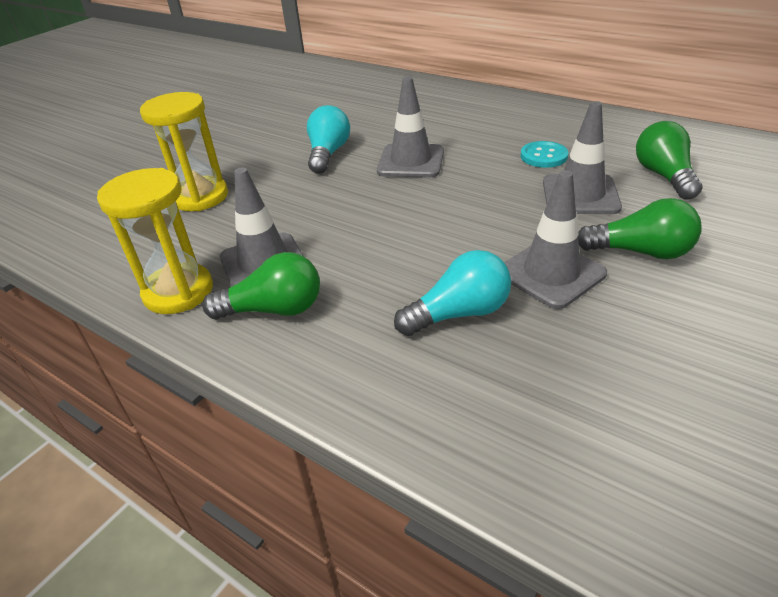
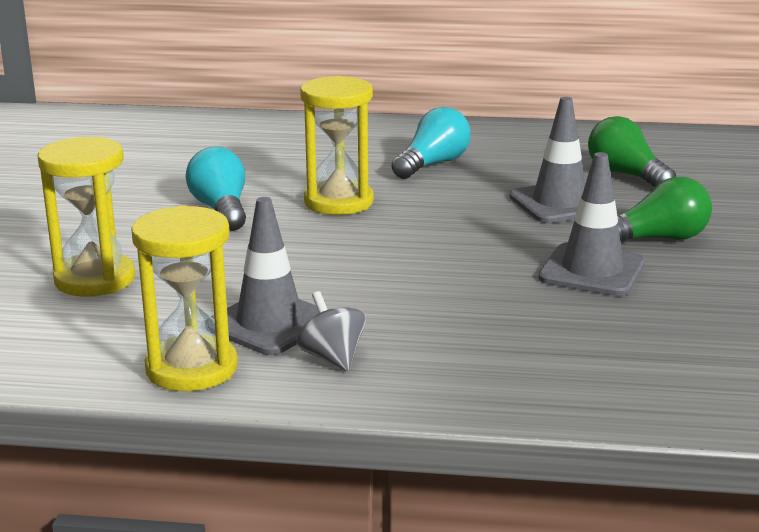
camera: 30 degrees left, 15 degrees down
green light bulb [202,252,320,319] -> grey spinning top [296,291,366,371]
grey traffic cone [377,76,444,178] -> yellow hourglass [300,76,374,215]
turquoise light bulb [394,250,511,336] -> turquoise light bulb moved to [391,107,471,179]
turquoise button [521,141,568,168] -> none

